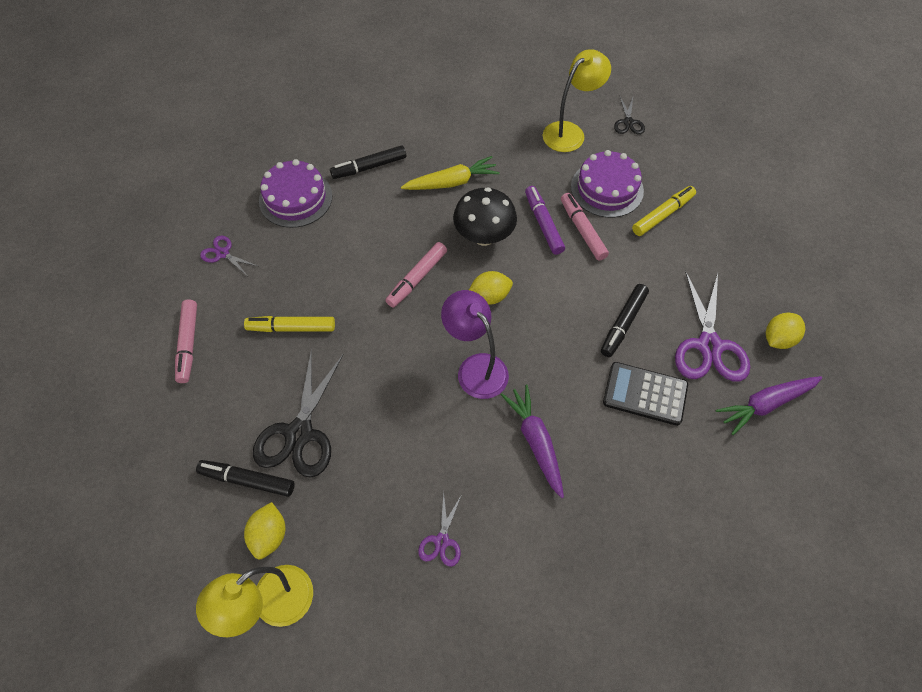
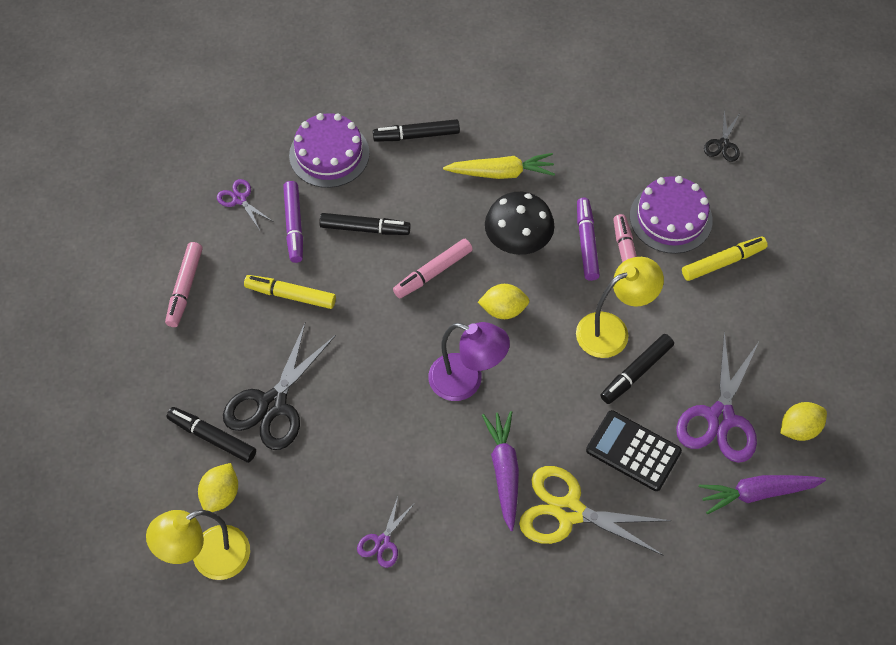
camera: 15 degrees right, 0 degrees up
purple lamp [441,290,509,399] -> purple lamp turned 135 degrees clockwise [428,322,510,401]
yellow lamp [543,49,611,152] -> yellow lamp moved to [576,257,664,358]
none -> purple marker [283,181,303,263]
none -> black marker [319,213,411,235]
none -> yellow scissors [519,466,672,556]

